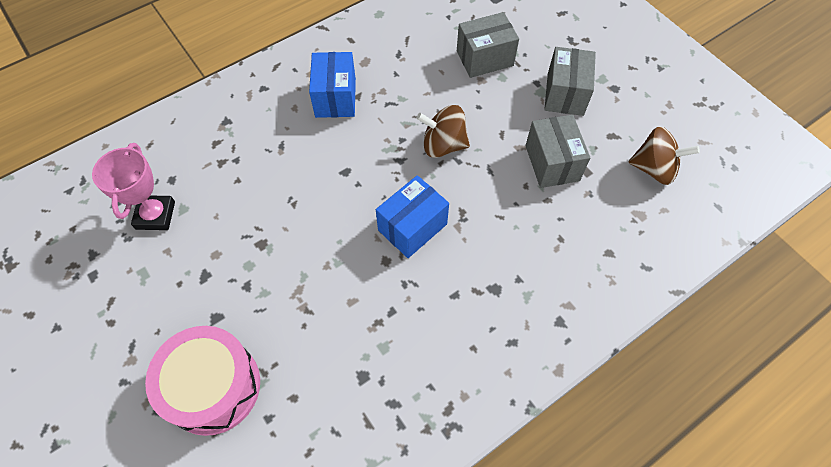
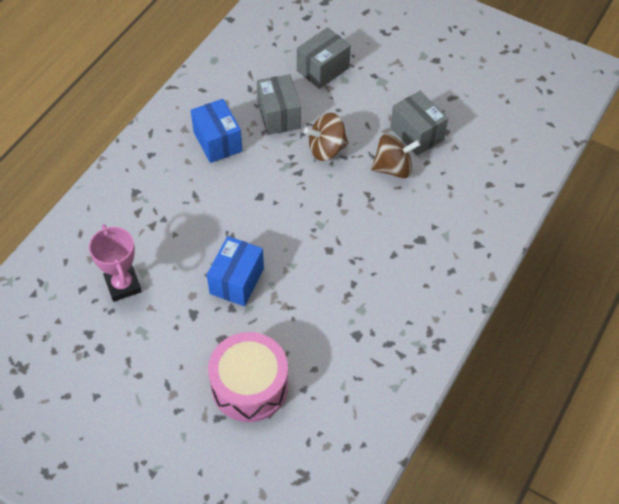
camera: 25 degrees left, 5 degrees down
blue box [376,175,449,258] -> blue box moved to [207,236,264,306]
grey box [544,47,596,116] -> grey box moved to [257,74,301,135]
brown spinning top [629,126,700,185] -> brown spinning top moved to [371,134,421,178]

